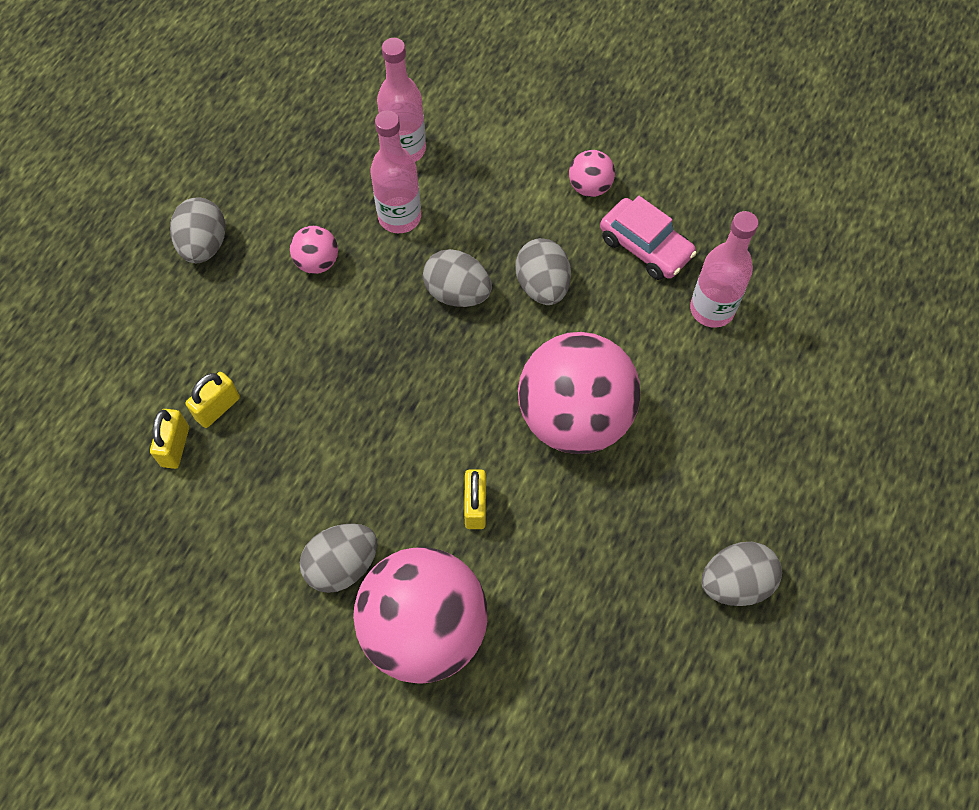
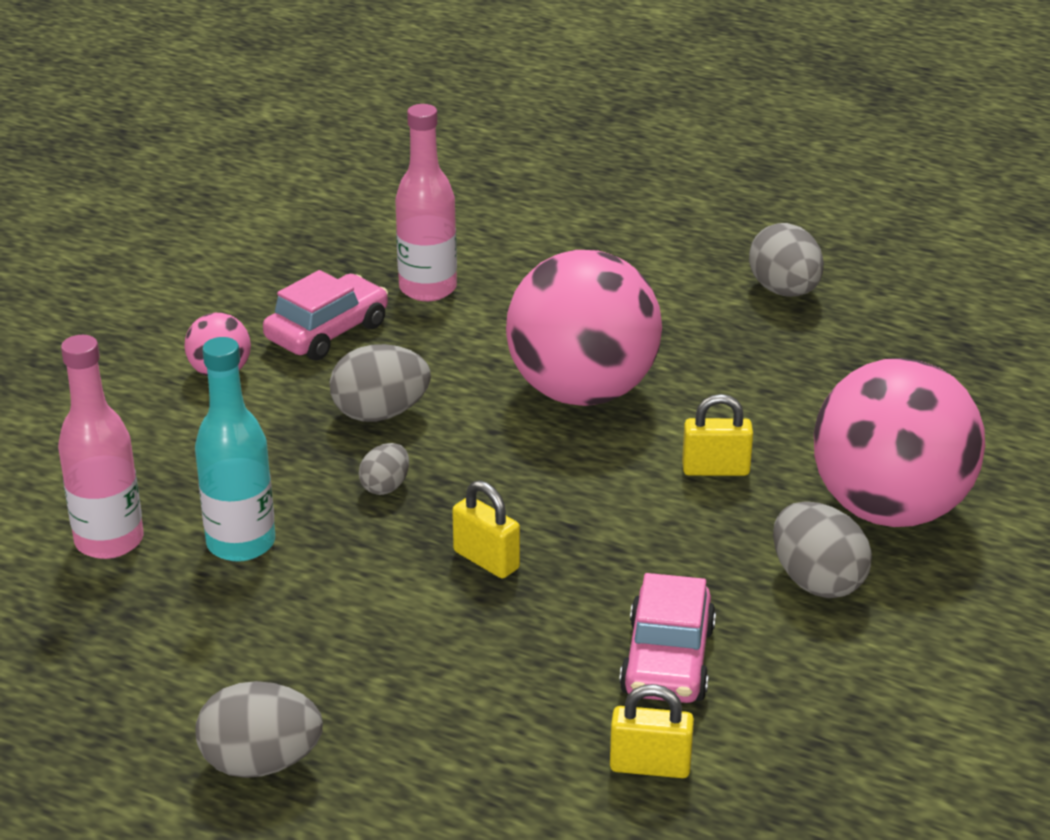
camera: 90 degrees left, 30 degrees down
yellow padlock [186,372,240,428] -> yellow padlock moved to [452,480,520,579]
pink ball [290,226,338,274] -> none
pink bottle [370,111,421,233] -> turquoise bottle [195,337,275,562]
grey egg [423,249,492,307] -> grey egg [359,443,409,495], size x0.57
none -> pink car [619,573,716,703]

